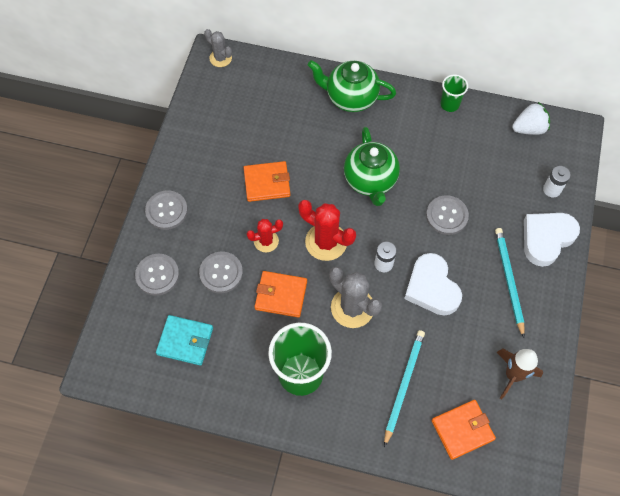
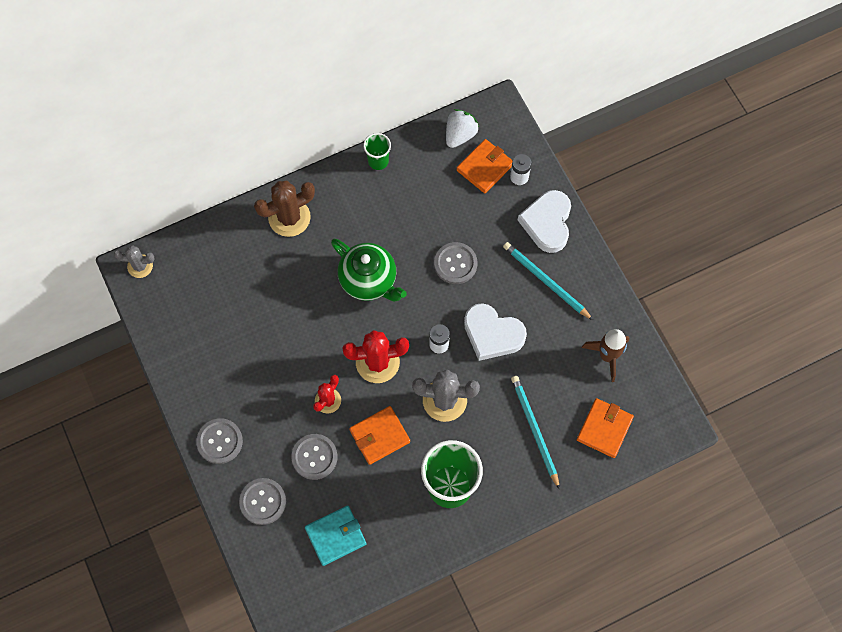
camera: 40 degrees left, 5 degrees up
orange wallet [243,161,290,202] -> orange wallet moved to [456,139,513,193]
green teapot [308,60,396,112] -> brown cactus [254,181,315,237]

